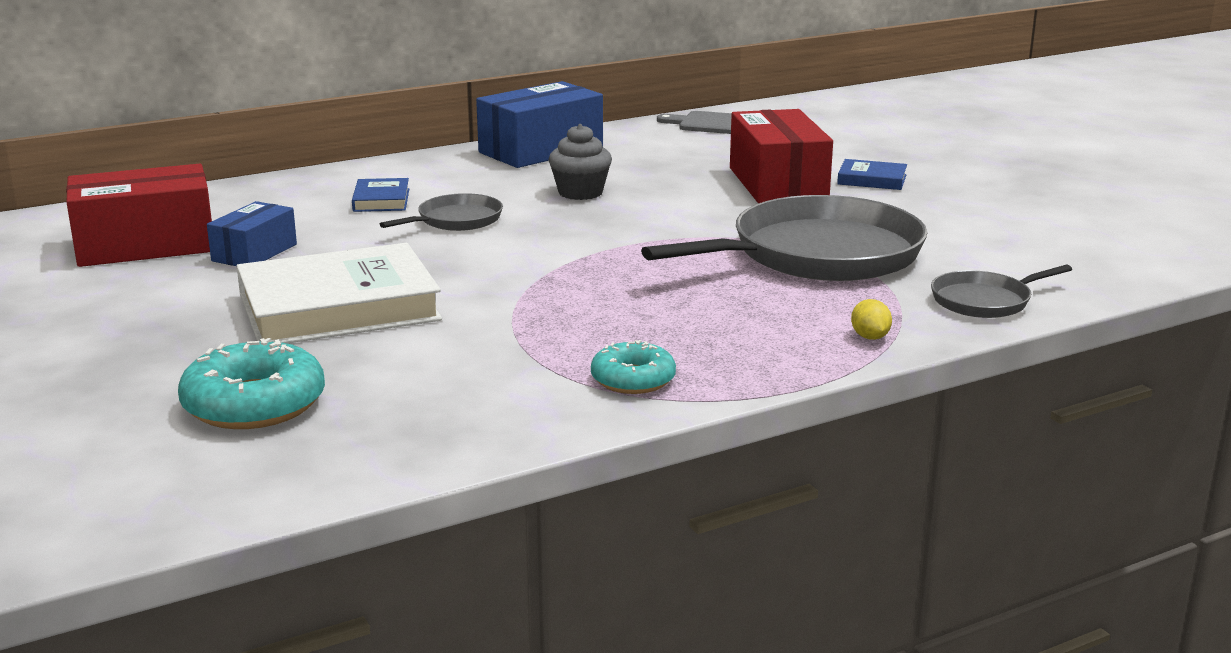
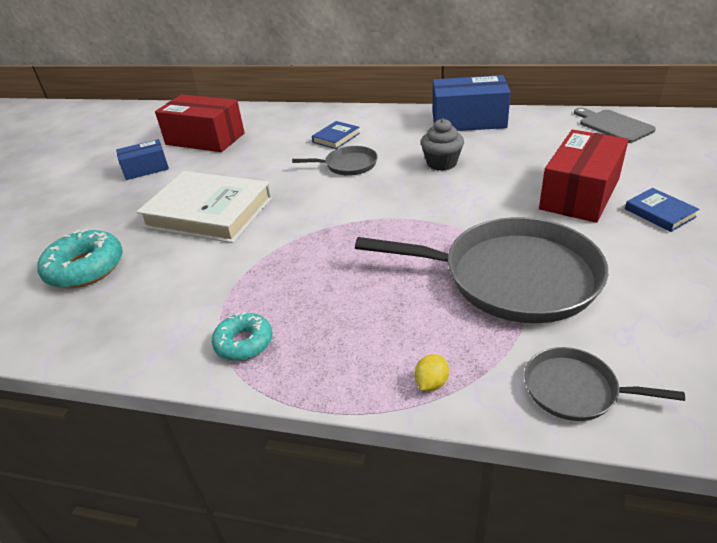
camera: 45 degrees right, 15 degrees up
blue box [207,201,297,266] -> blue box moved to [116,139,169,180]

